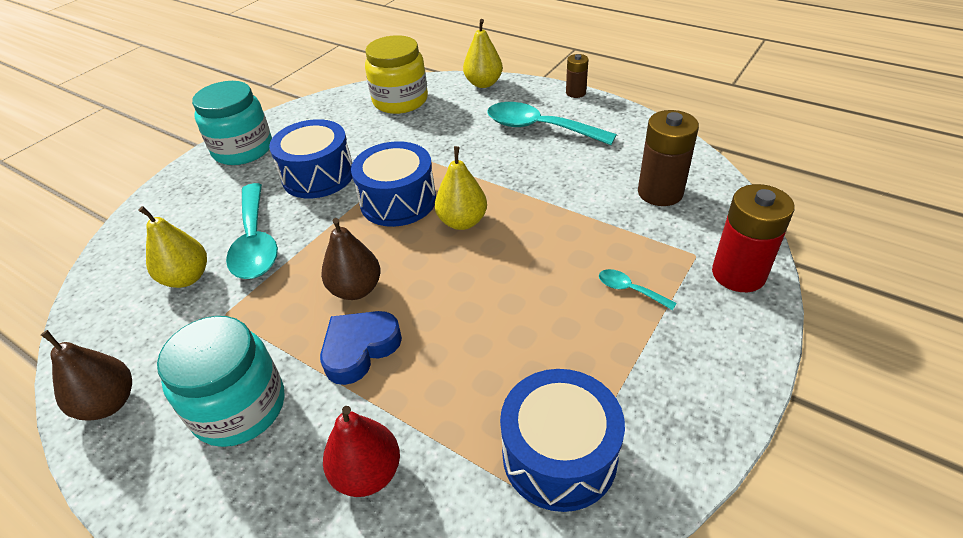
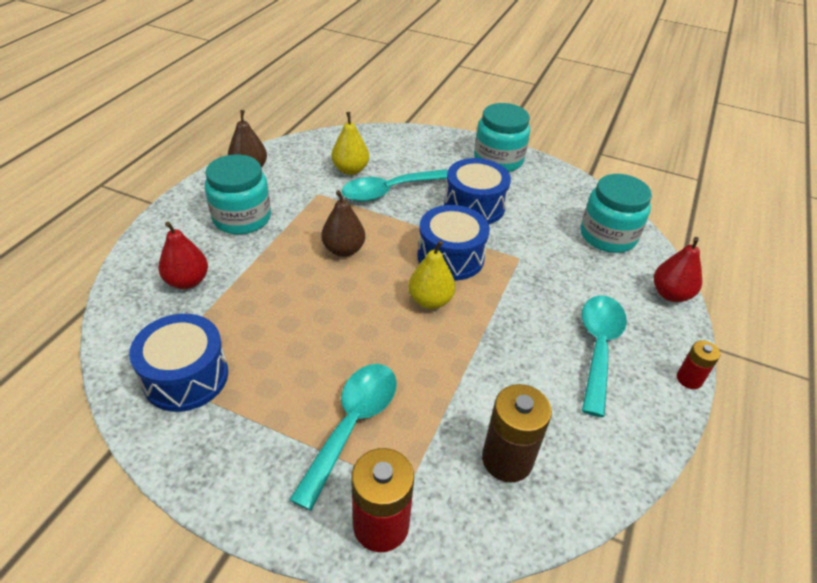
camera: 75 degrees right, 0 degrees up
blue heart [320,311,402,385] -> none
yellow jar [365,35,428,114] -> turquoise jar [581,174,652,253]
yellow pear [463,19,503,88] -> red pear [654,237,702,302]
brown battery [566,54,589,98] -> red battery [677,340,720,389]
turquoise spoon [599,269,677,310] -> turquoise spoon [289,364,397,511], size x2.22

